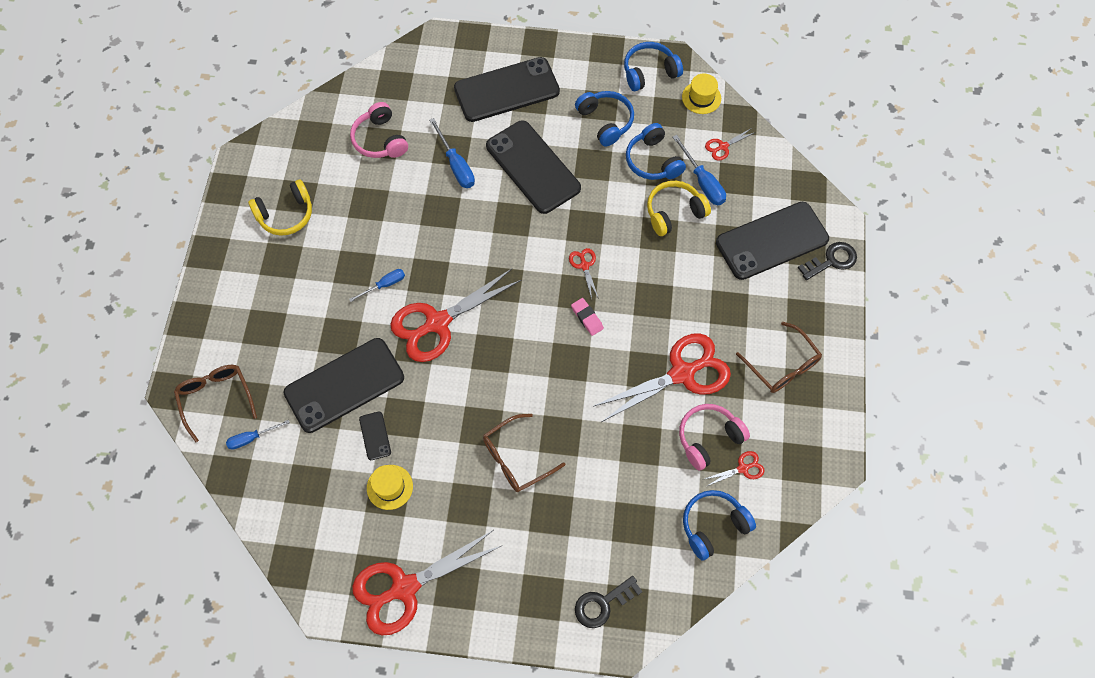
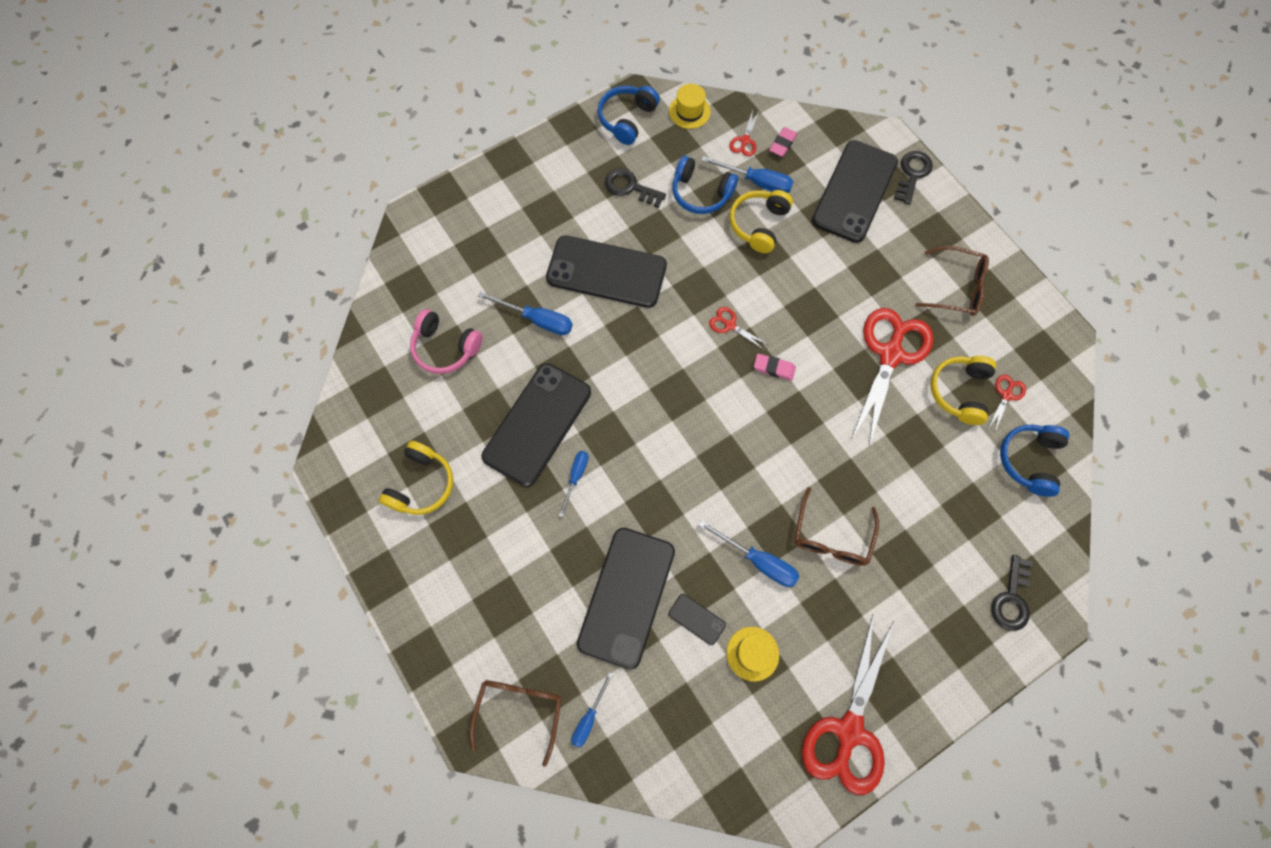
camera: 40 degrees left, 5 degrees up
brown glasses [174,365,257,442] -> brown glasses turned 75 degrees clockwise [470,680,561,766]
red scissors [390,269,521,362] -> none
black phone [454,57,560,122] -> black phone moved to [482,363,591,487]
blue headphones [575,91,634,146] -> black key [605,168,666,208]
pink headphones [679,404,750,471] -> yellow headphones [930,356,996,425]
none -> blue screwdriver [698,520,800,587]
none -> pink eraser [769,127,797,157]

